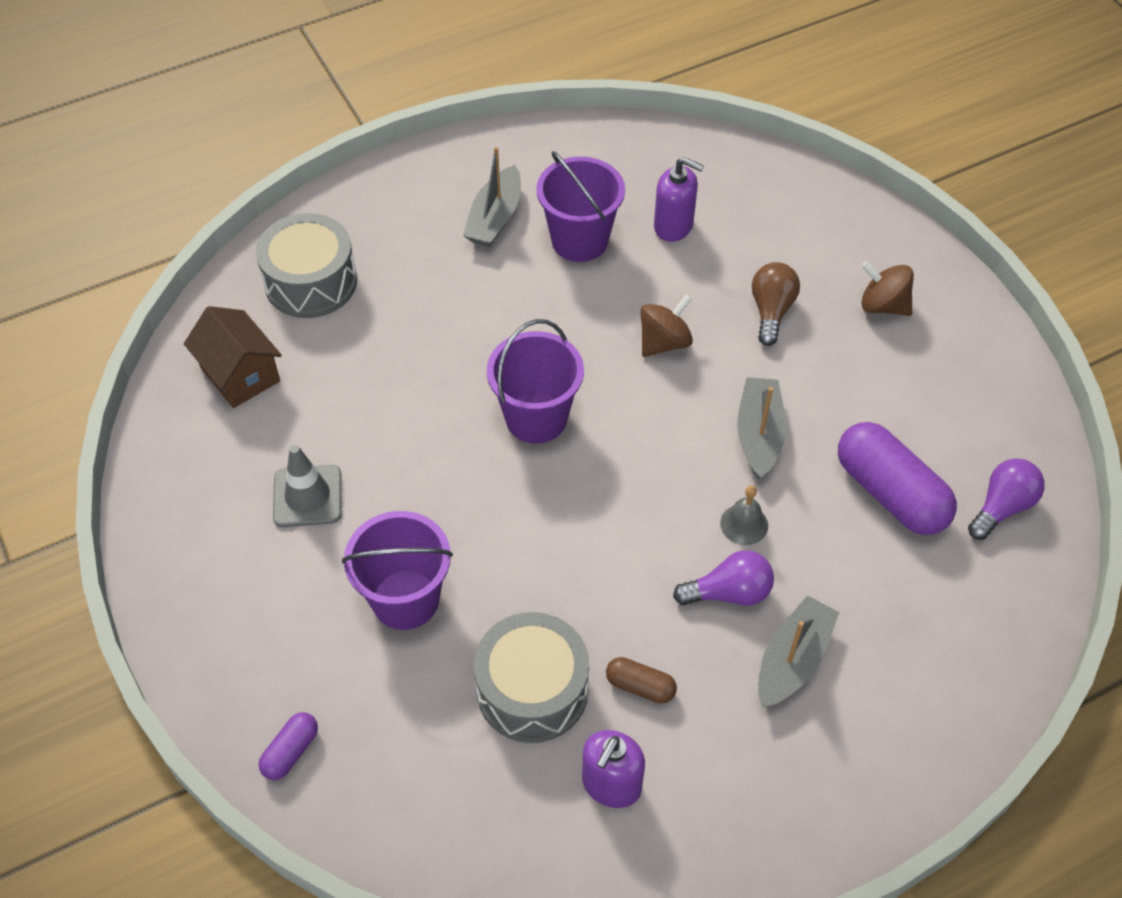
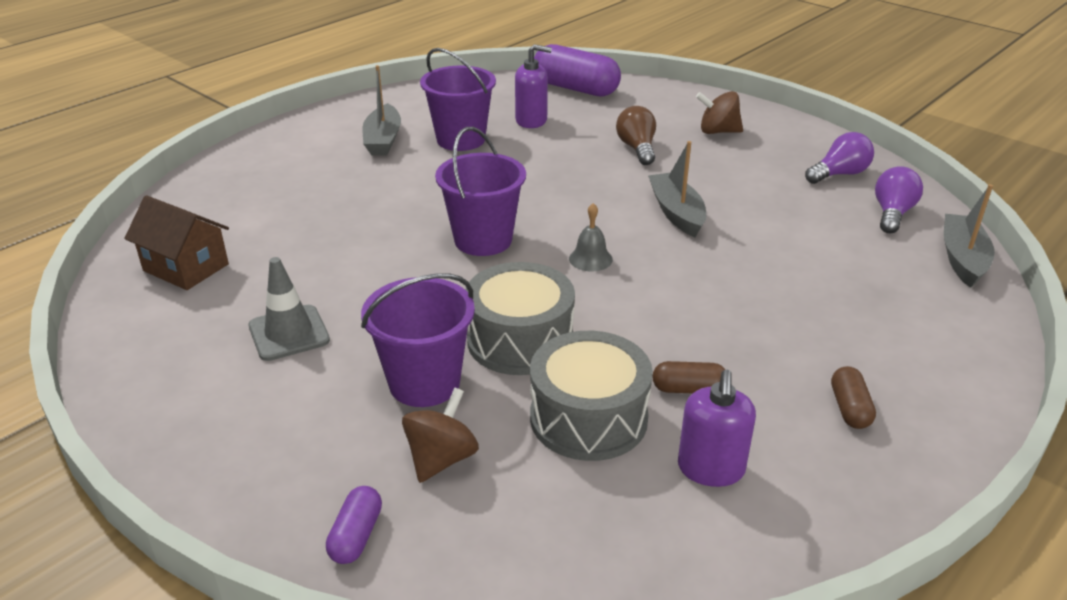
camera: 20 degrees left, 20 degrees down
grey drum [256,213,357,318] -> grey drum moved to [466,262,575,375]
brown spinning top [640,294,693,357] -> brown spinning top moved to [402,387,479,483]
purple light bulb [673,550,774,606] -> purple light bulb moved to [805,132,874,184]
grey bell [720,486,768,545] -> grey bell moved to [569,203,613,271]
grey boat [758,595,839,708] -> grey boat moved to [944,184,995,288]
purple capsule [838,422,957,535] -> purple capsule moved to [534,44,621,97]
none -> brown capsule [831,366,876,429]

